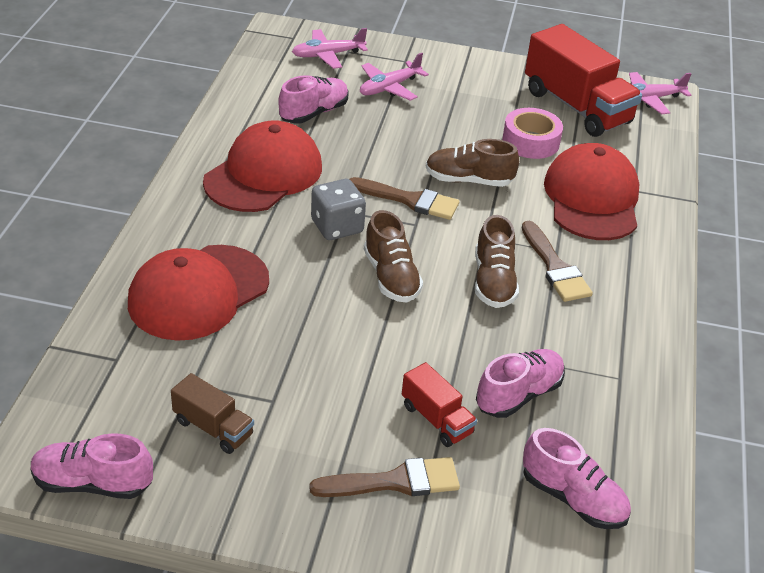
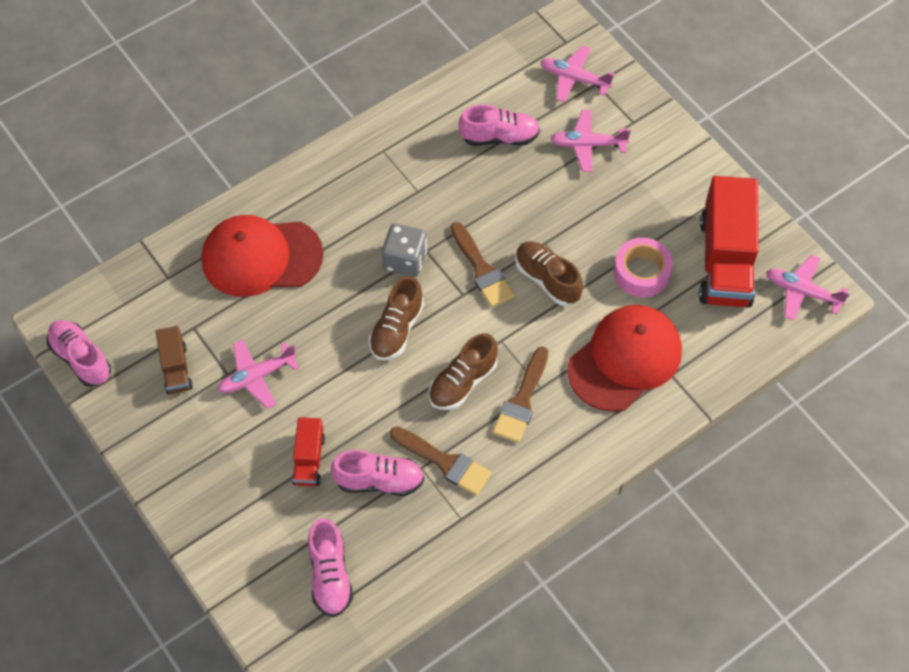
camera: 45 degrees right, 20 degrees up
red cap [203,120,322,212] -> none
brown brush [309,457,460,497] -> brown brush moved to [390,426,492,496]
none -> pink plane [218,339,300,409]

